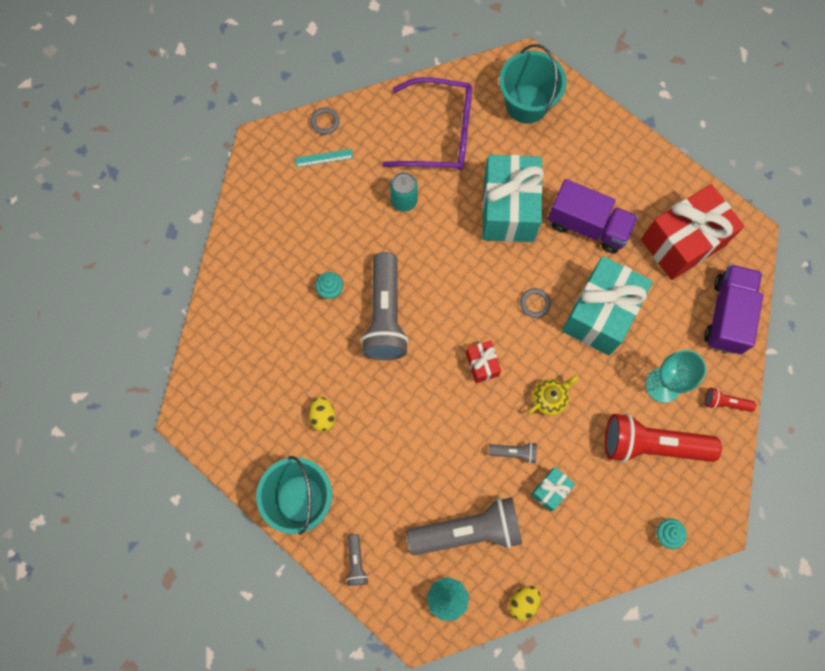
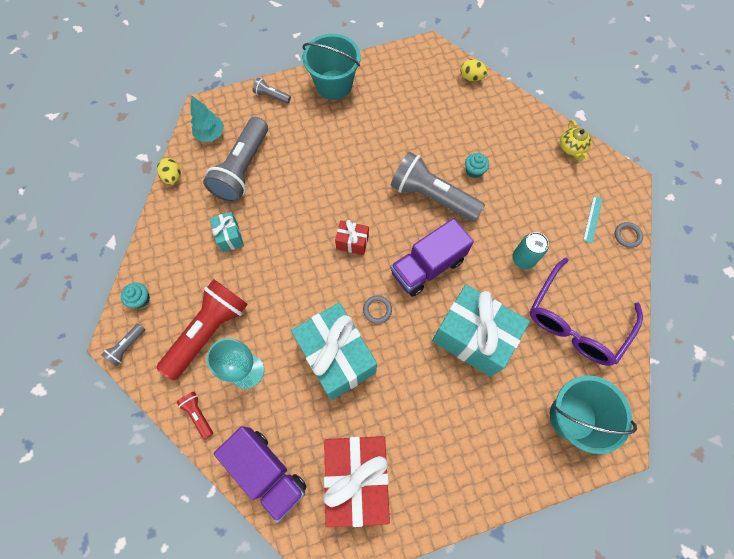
camera: 120 degrees right, 5 degrees down
yellow egg [309,397,336,432] -> yellow egg moved to [460,59,488,81]
grey flashlight [488,442,537,464] -> grey flashlight moved to [101,324,145,367]
yellow teapot [528,375,579,415] -> yellow teapot moved to [560,120,591,161]
purple truck [548,179,638,254] -> purple truck moved to [391,218,474,297]
red flashlight [705,388,756,412] -> red flashlight turned 75 degrees counterclockwise [177,392,213,440]

